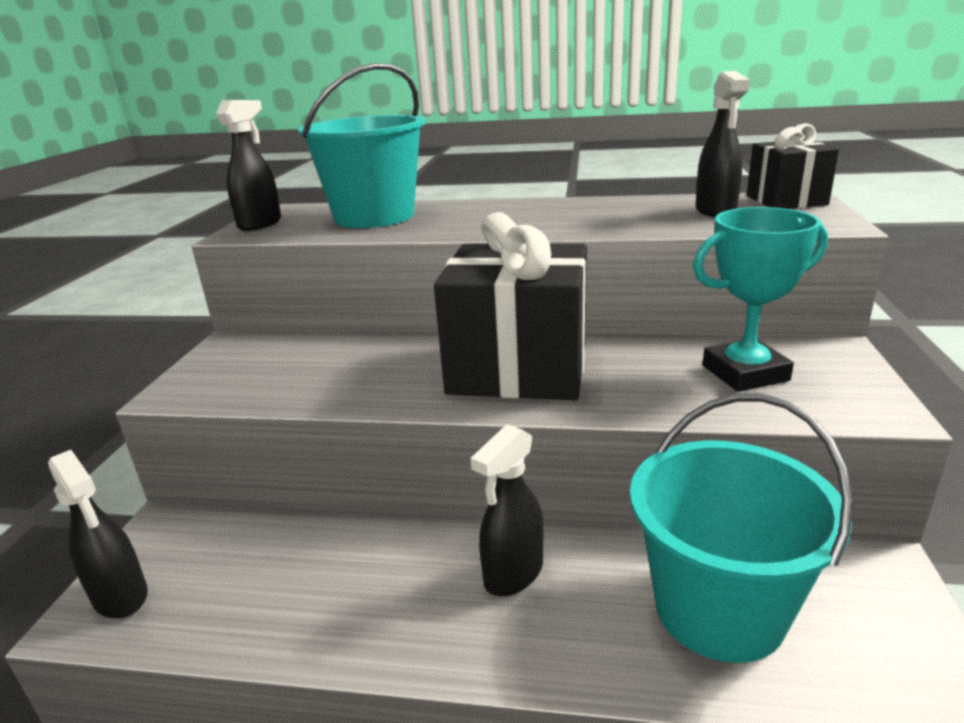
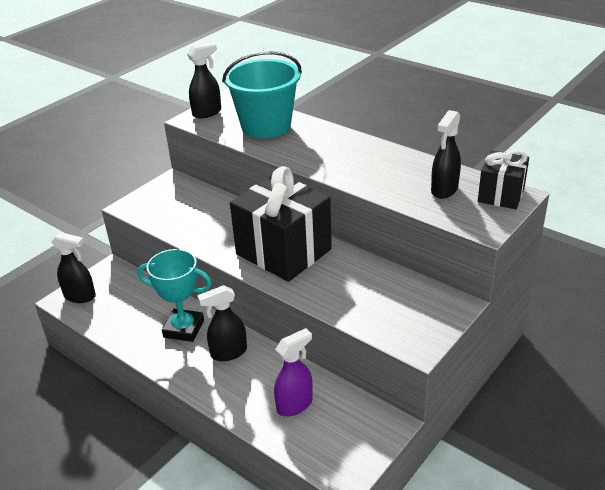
camera: 30 degrees right, 10 degrees up
black spray bottle [48,450,148,618] -> black spray bottle turned 60 degrees counterclockwise [52,232,96,303]
turquoise bucket [630,393,853,663] -> purple spray bottle [274,328,313,417]
turquoise trophy [693,207,828,392] -> turquoise trophy moved to [138,249,212,342]

